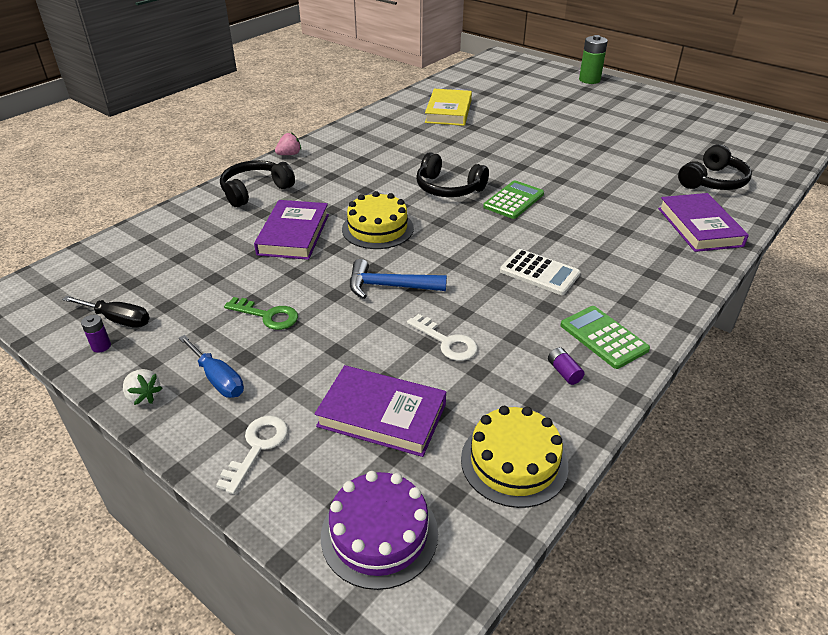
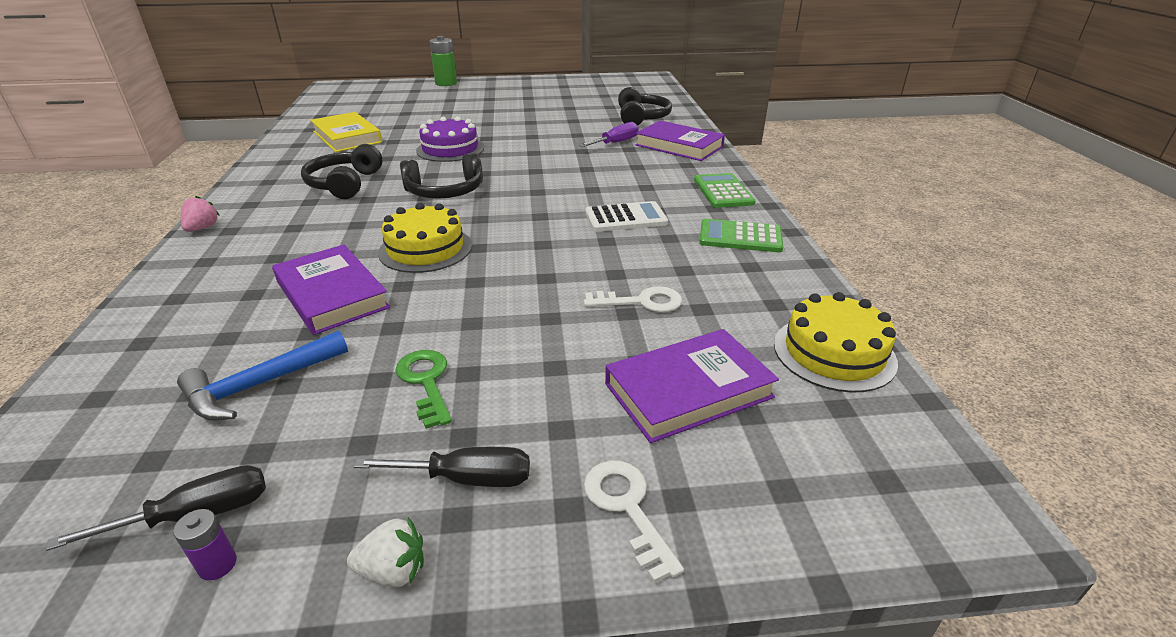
camera: 45 degrees left, 5 degrees down
blue screwdriver [179,335,244,398] -> black screwdriver [354,447,530,487]
black headphones [220,160,295,207] -> black headphones moved to [301,144,383,199]
green key [224,297,298,330] -> green key turned 90 degrees counterclockwise [395,350,452,429]
purple cake [321,471,438,590] -> purple cake moved to [416,116,484,162]
blue hammer [350,259,447,299] -> blue hammer moved to [177,331,348,421]
green calculator [483,180,544,219] -> green calculator moved to [694,173,756,208]
purple battery [548,347,585,385] -> none
none -> purple screwdriver [579,122,639,147]

